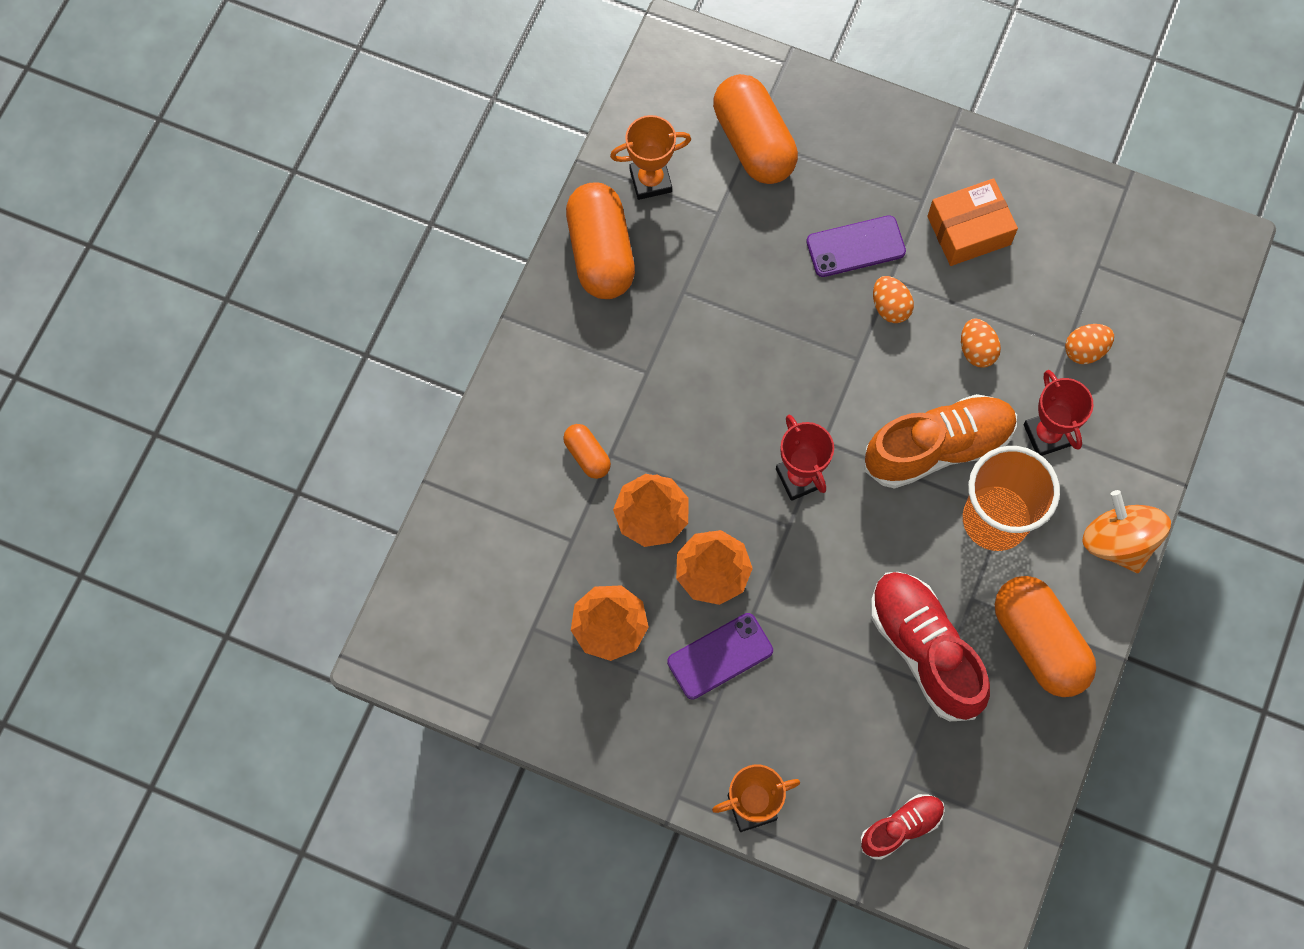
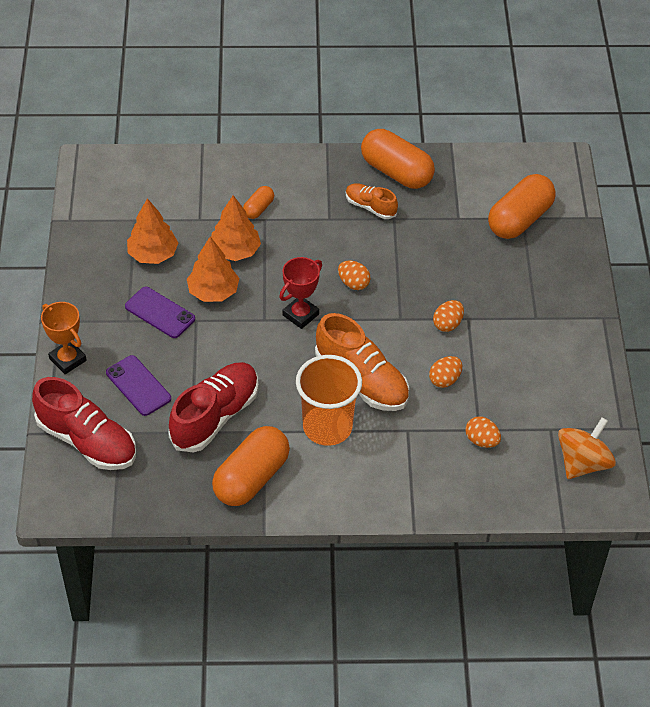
camera: 65 degrees right, 20 degrees down
orange capsule [566,182,635,299] -> orange capsule turned 75 degrees clockwise [361,129,435,189]
orange trophy [610,115,691,200] -> none
purple phone [806,215,906,277] -> purple phone moved to [106,355,171,416]
red shoe [860,794,945,860] -> red shoe [32,377,136,470], size x1.81
orange box [927,178,1018,266] -> none
red trophy [1024,370,1094,456] -> none
orange spinning top [1082,490,1171,573] -> orange spinning top moved to [558,417,616,479]
none -> orange egg [338,260,371,290]
none -> orange shoe [346,183,398,219]

